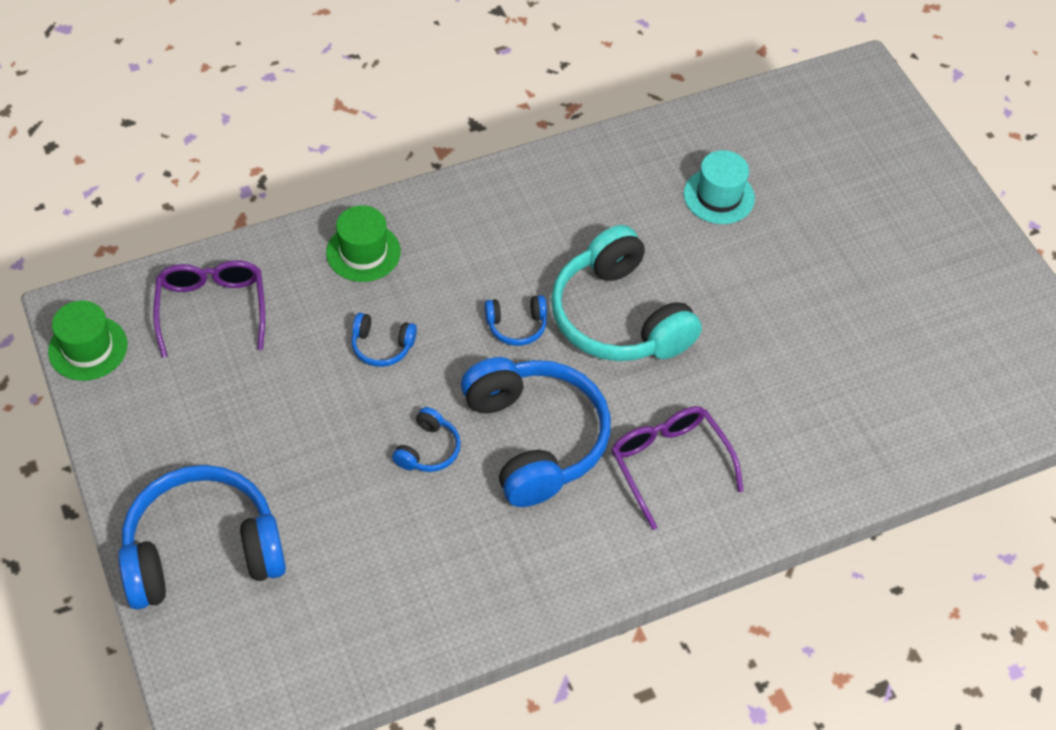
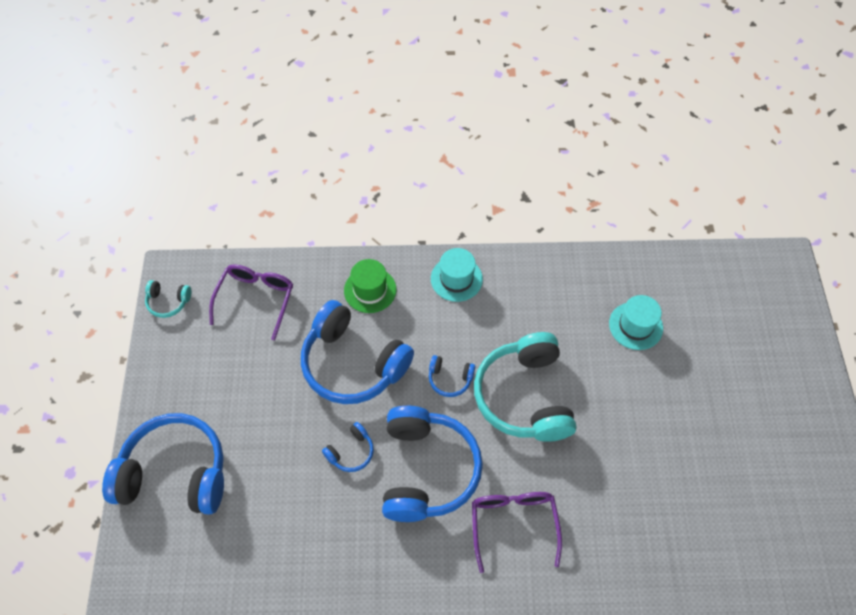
camera: 25 degrees right, 5 degrees up
green hat [48,301,128,381] -> turquoise headphones [145,280,191,318]
blue headphones [351,313,417,367] -> blue headphones [301,300,414,404], size x2.29
none -> turquoise hat [431,248,483,302]

